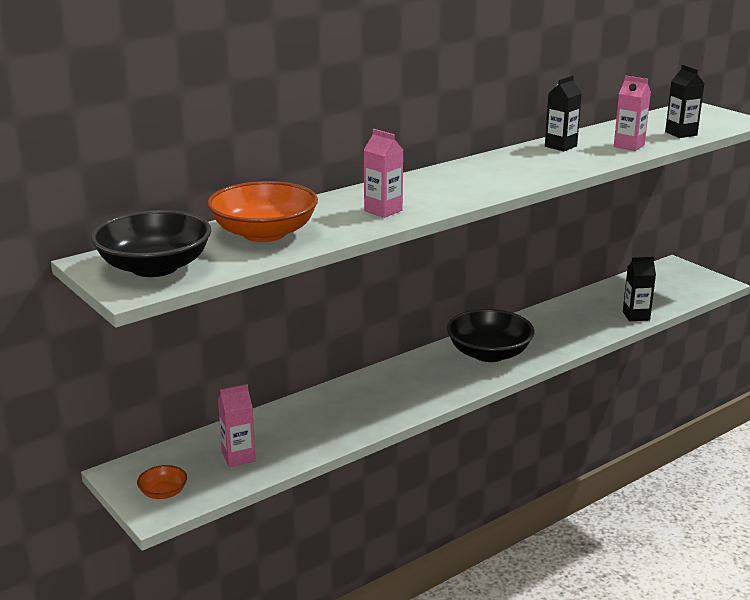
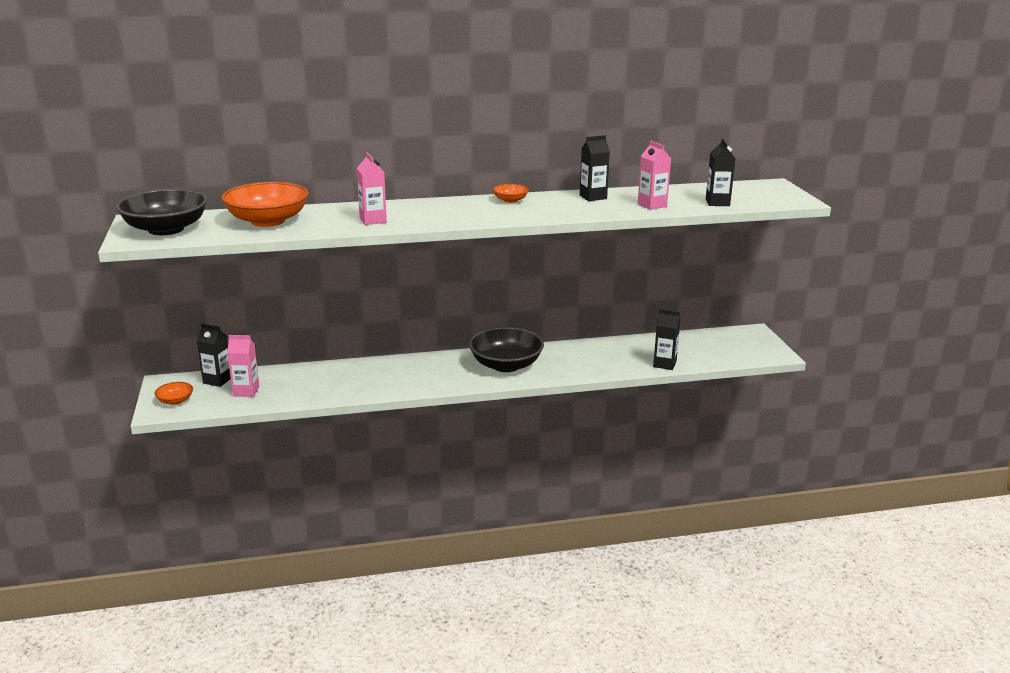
camera: 25 degrees right, 0 degrees up
none -> black carton [197,324,231,387]
none -> orange bowl [493,184,529,203]

